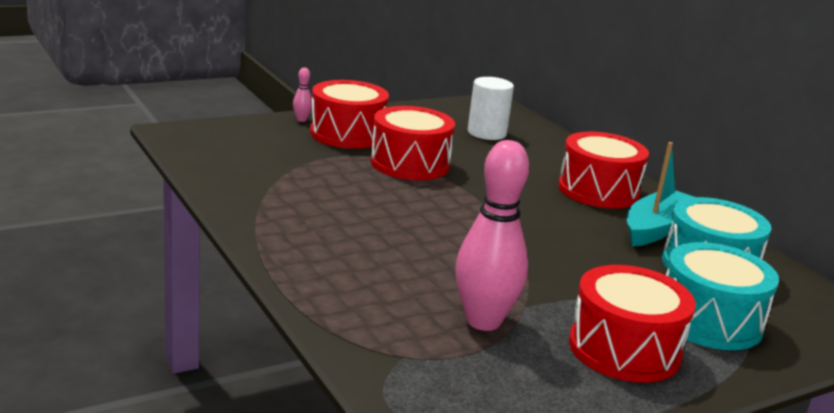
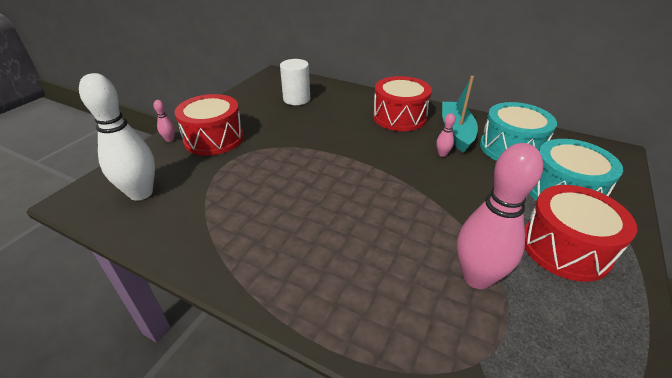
camera: 30 degrees left, 15 degrees up
red drum [370,106,455,180] -> none
none -> white bowling pin [79,73,155,201]
none -> pink bowling pin [436,113,455,157]

